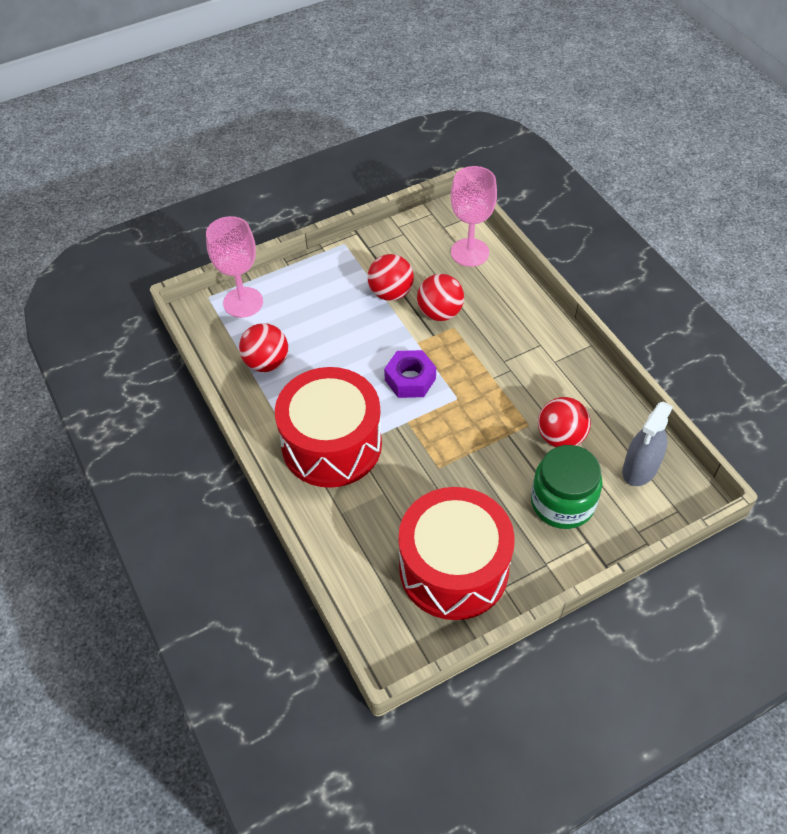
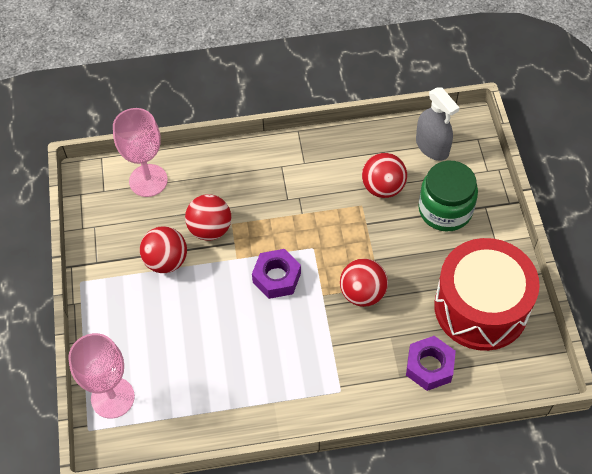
camera: 70 degrees left, 5 degrees up
red ball [239,323,288,372] -> red ball moved to [340,259,388,307]
red drum [275,367,382,488] -> none
none -> purple nut [406,336,456,391]

